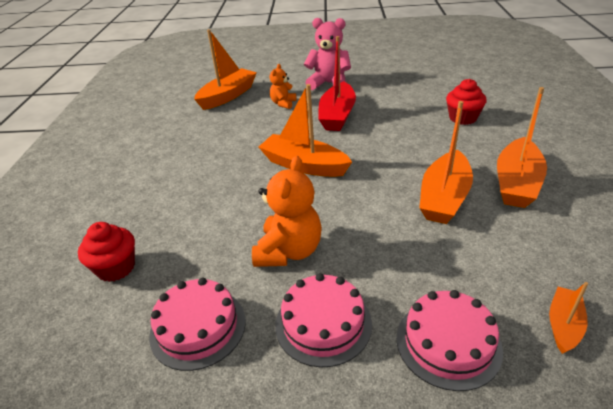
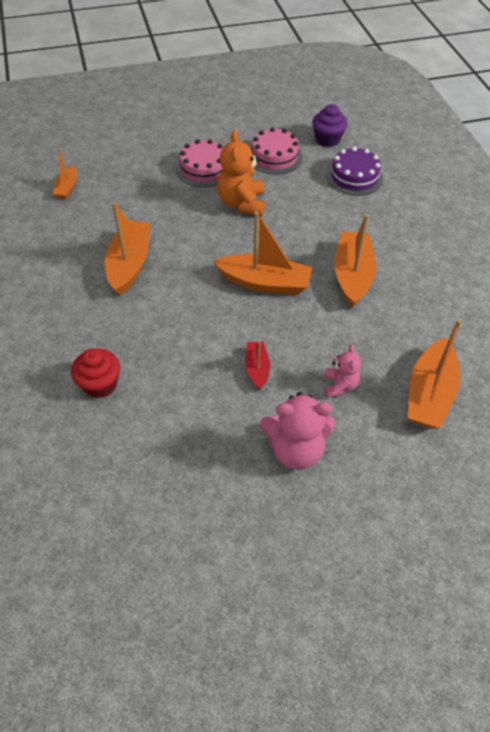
camera: 160 degrees right, 15 degrees up
red cupcake [78,222,135,282] -> purple cake [326,147,383,196]
orange teddy bear [270,64,296,109] -> pink teddy bear [324,345,361,398]
red boat [318,36,356,131] -> red boat [245,341,270,390], size x0.53
pink cake [397,290,503,391] -> none
orange boat [497,87,547,208] -> orange boat moved to [334,214,376,308]
none -> purple cupcake [312,104,348,147]

